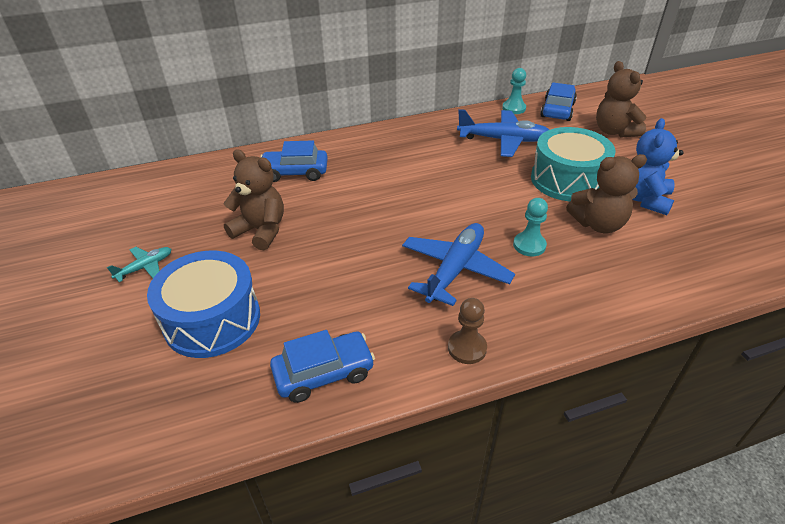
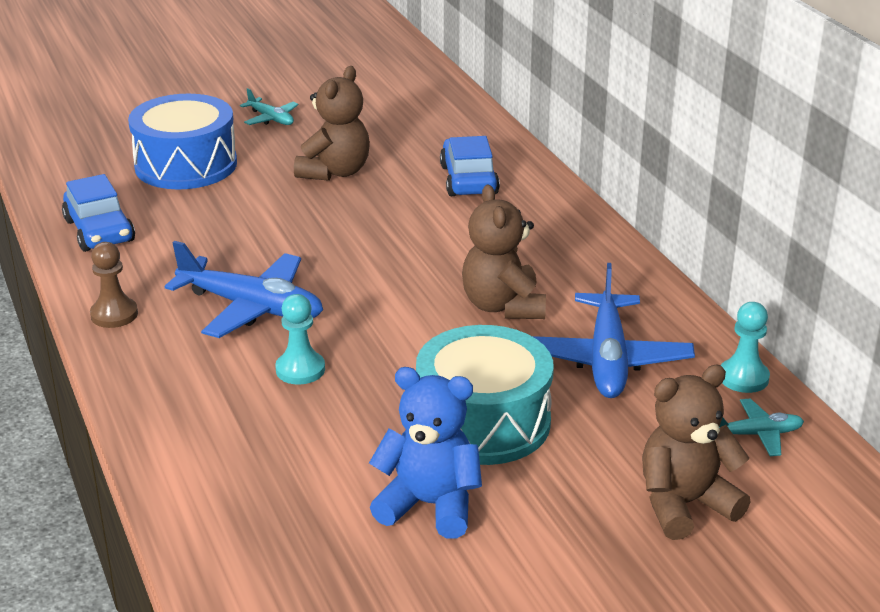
camera: 85 degrees right, 10 degrees down
blue car [540,82,577,121] -> turquoise plane [719,398,804,456]
brown teddy bear [566,154,647,233] -> brown teddy bear moved to [462,185,546,319]

